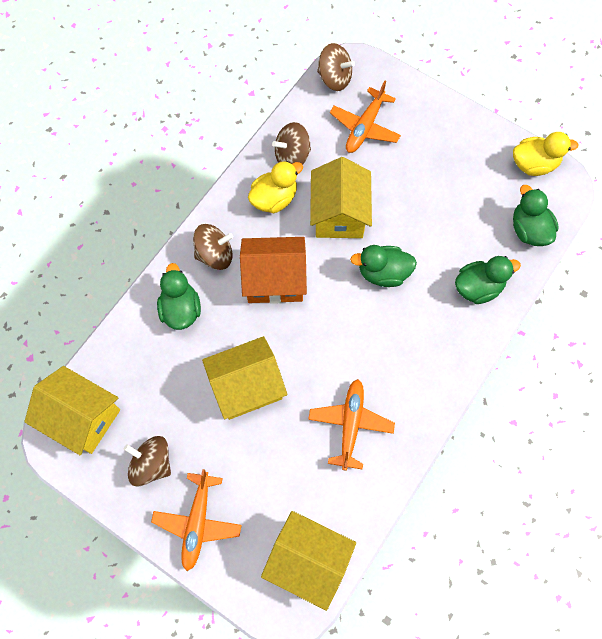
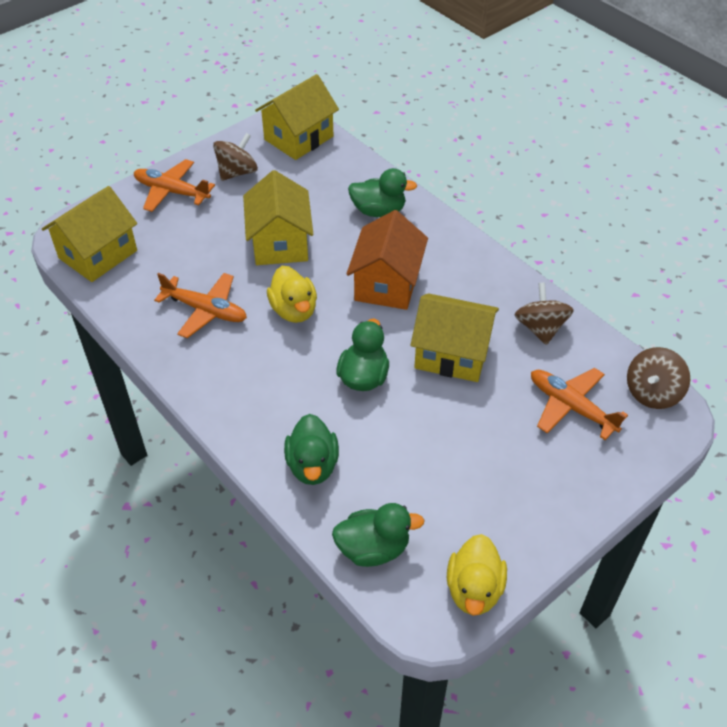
camera: 105 degrees right, 20 degrees down
brown spinning top [193,224,233,270] -> none
yellow duck [248,161,303,213] -> yellow duck moved to [267,266,317,323]

